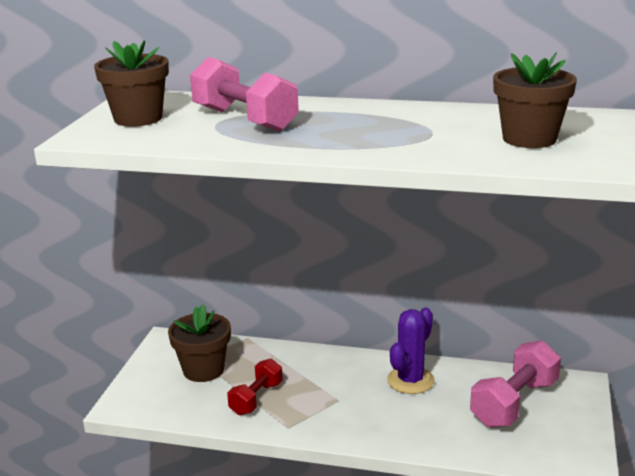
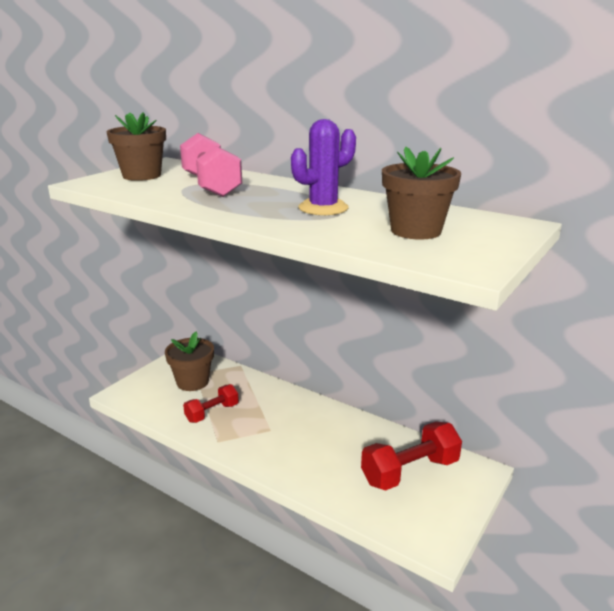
camera: 20 degrees right, 0 degrees up
purple cactus [387,308,435,394] -> purple cactus moved to [291,119,356,215]
pink dumbbell [470,340,561,428] -> red dumbbell [361,421,462,490]

